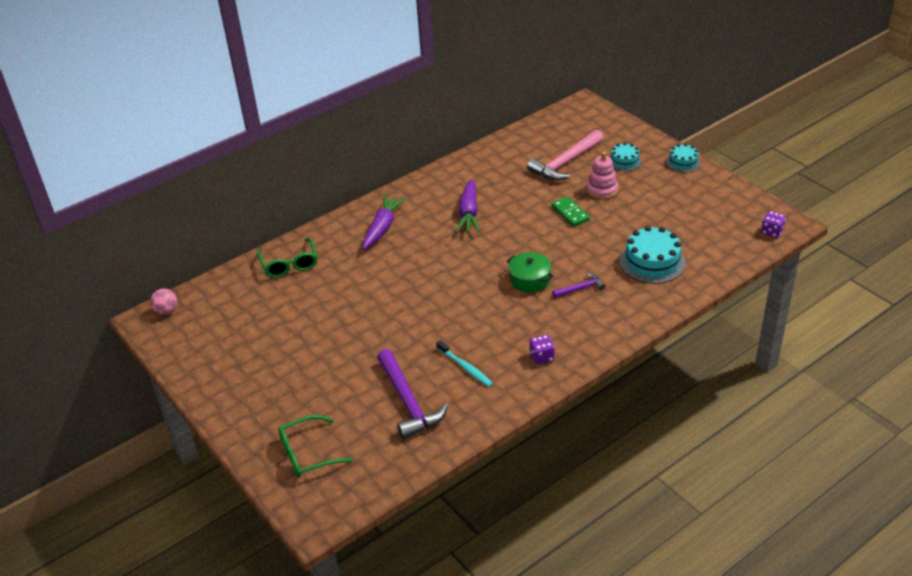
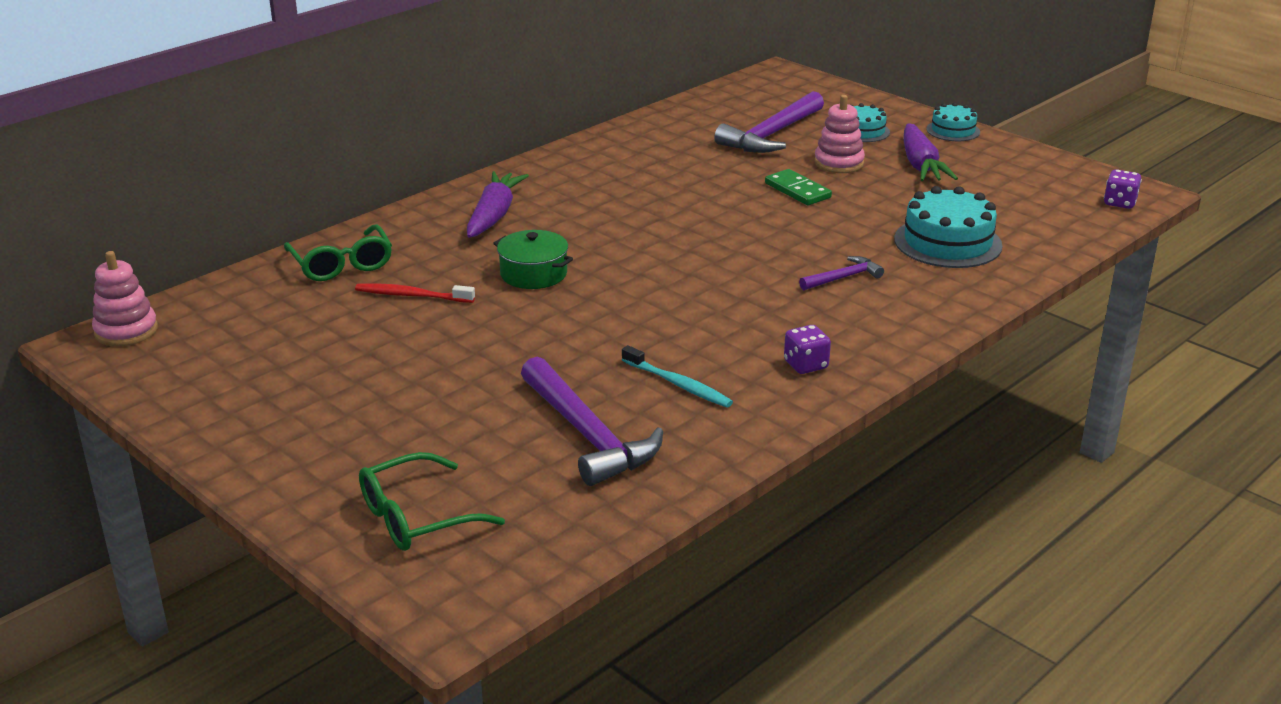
camera: 10 degrees left, 10 degrees down
pink ball [150,288,177,315] -> pink stacking toy [92,251,158,346]
purple carrot [456,179,480,232] -> purple carrot moved to [903,123,958,181]
green pot [507,252,554,293] -> green pot moved to [493,230,573,289]
pink hammer [527,130,603,180] -> purple hammer [714,91,824,153]
none -> red toothbrush [355,283,475,303]

